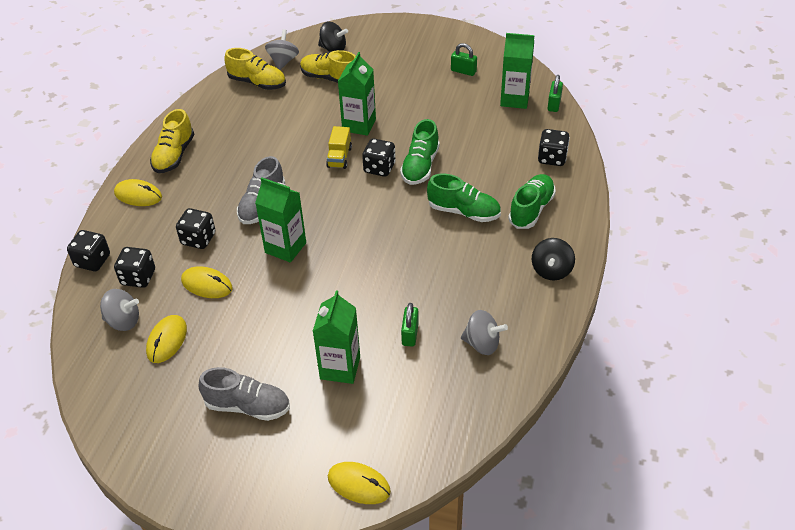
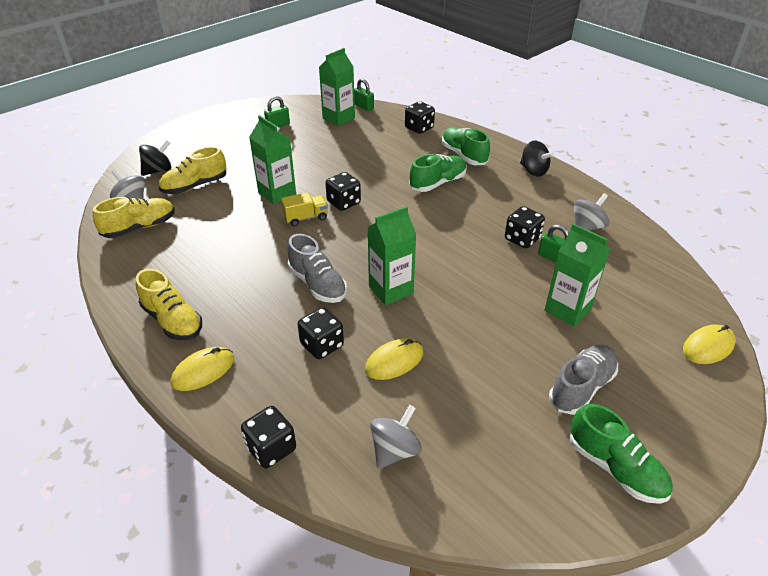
camera: 60 degrees left, 5 degrees down
black dice [114,247,155,288] -> black dice moved to [505,206,545,248]
yellow mouse [146,315,187,363] -> none
yellow truck [326,126,352,169] -> yellow truck turned 60 degrees counterclockwise [281,192,328,227]
green shoe [400,119,440,185] -> green shoe moved to [569,404,673,504]

